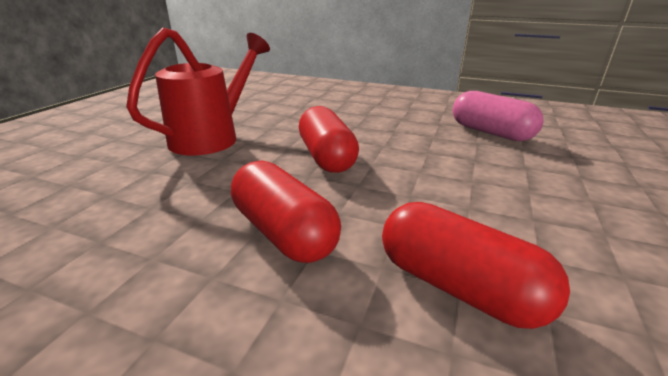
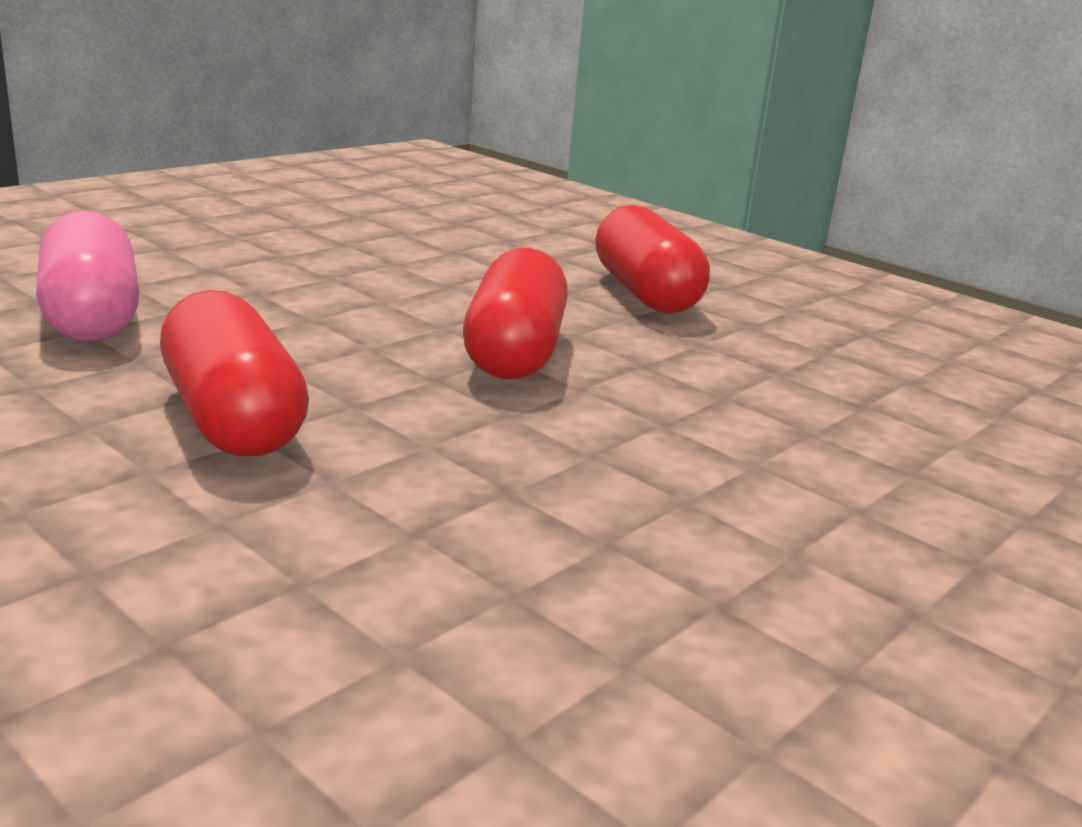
camera: 160 degrees left, 5 degrees down
red watering can [126,28,270,156] -> none
red capsule [382,202,570,329] -> red capsule moved to [160,290,309,456]

